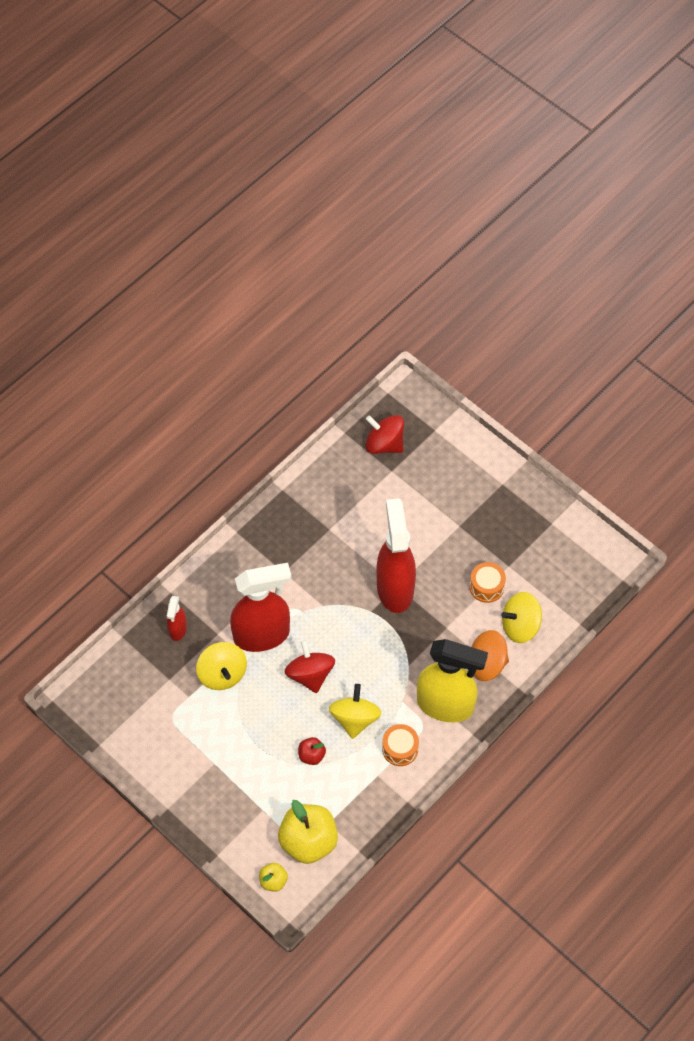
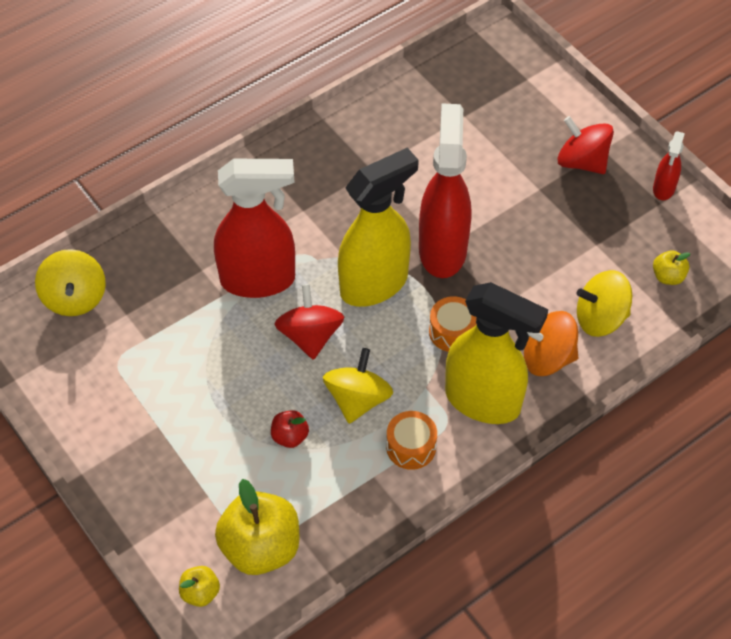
camera: 10 degrees right, 5 degrees down
red spray bottle [167,596,187,641] -> red spray bottle moved to [653,131,685,200]
yellow spinning top [196,642,247,690] -> yellow spinning top moved to [35,249,106,316]
red spinning top [365,415,404,454] -> red spinning top moved to [557,116,614,174]
orange drum [470,562,506,603] -> orange drum moved to [429,296,476,352]
none -> yellow spray bottle [338,148,419,307]
none -> yellow apple [653,250,690,285]

